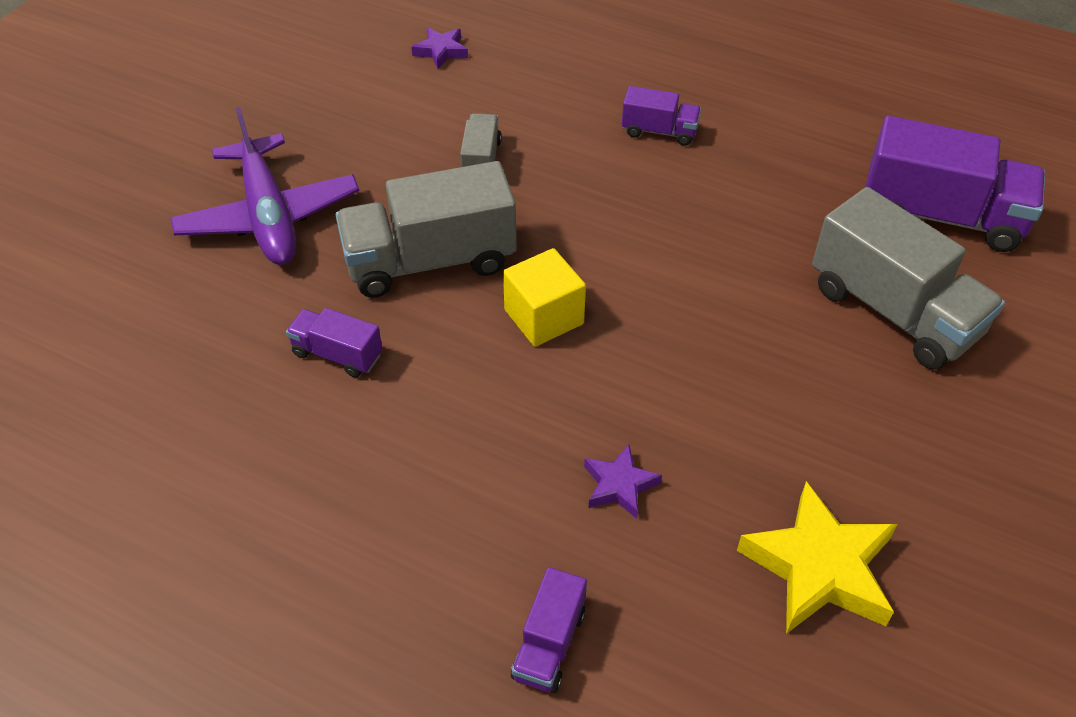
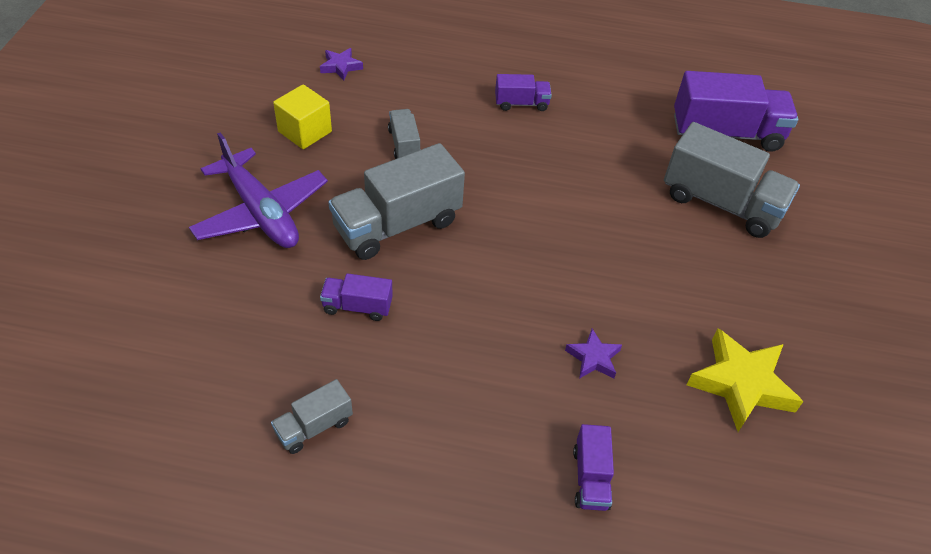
camera: 20 degrees left, 0 degrees up
yellow cube [503,248,586,347] -> yellow cube moved to [273,84,332,149]
none -> grey truck [271,379,353,454]

